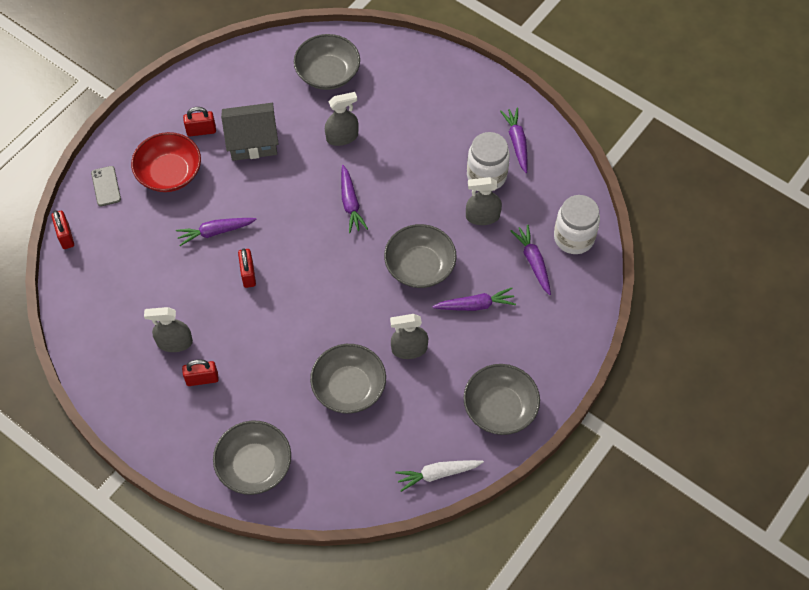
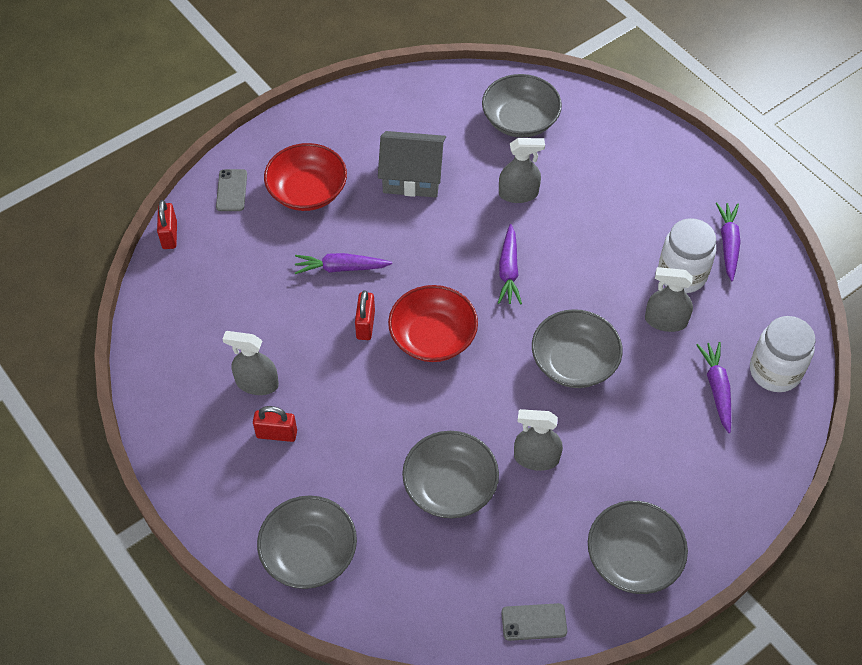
camera: 15 degrees right, 5 degrees down
red padlock [183,107,216,137] -> none
white carrot [396,460,484,492] -> grey phone [501,603,567,641]
purple carrot [432,288,516,311] -> none
none -> red bowl [388,285,478,362]

